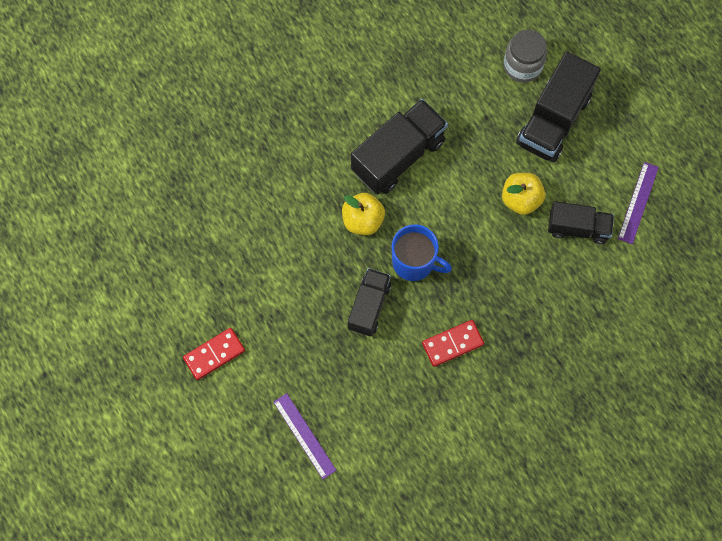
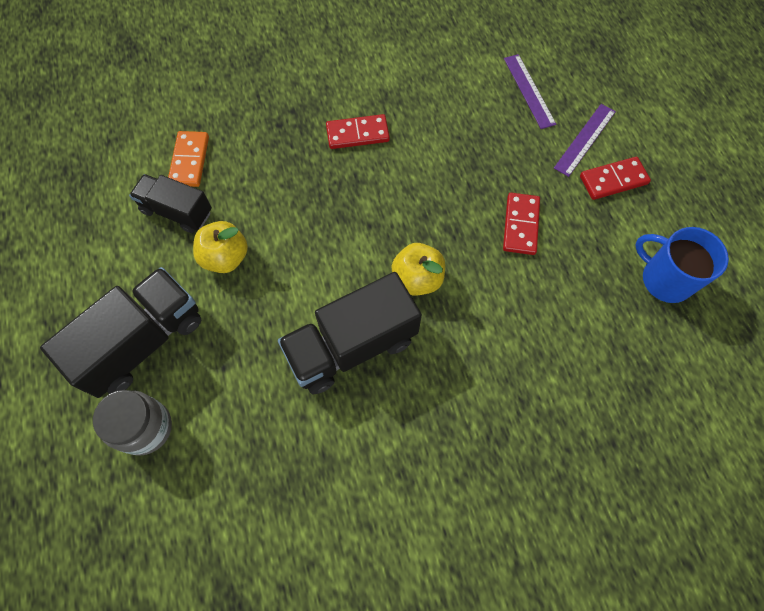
camera: 165 degrees left, 5 degrees down
black truck [348,268,391,336] -> none
blue mug [392,224,452,281] -> blue mug moved to [635,227,729,303]
purple ruler [618,162,659,244] -> purple ruler moved to [554,104,616,177]
none -> orange domino [168,131,209,187]
none -> red domino [503,193,540,255]

